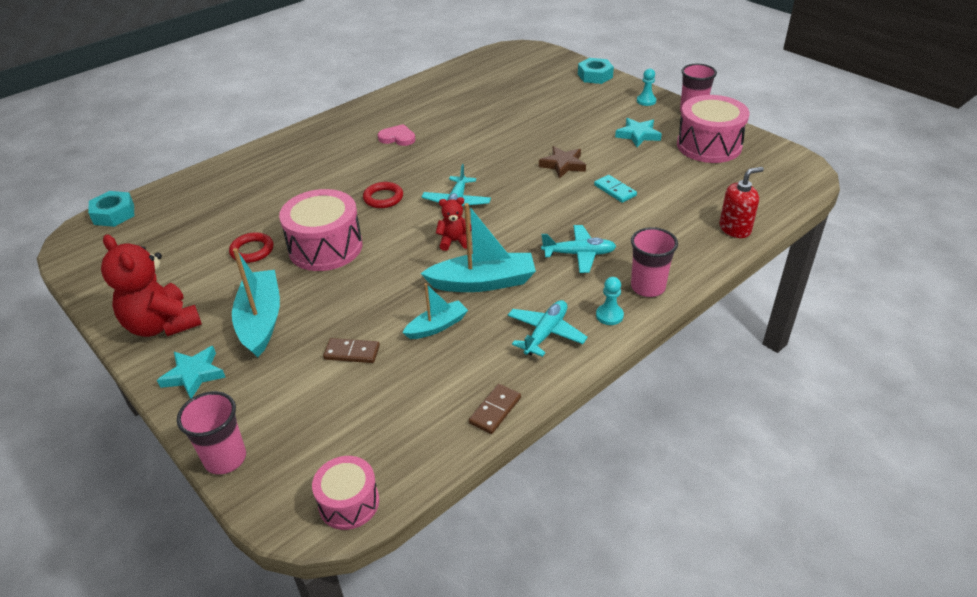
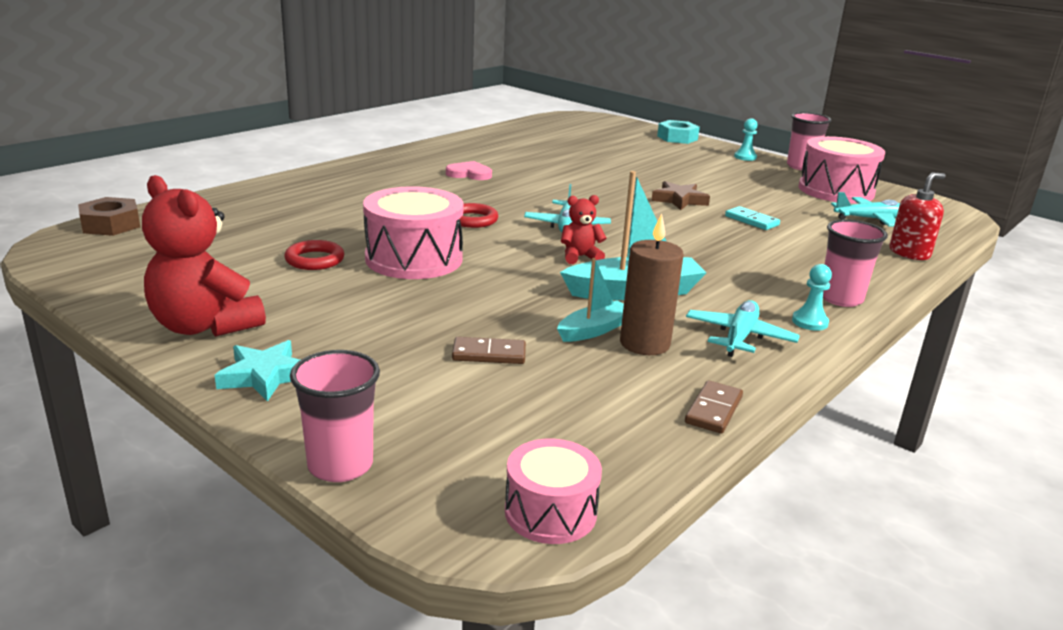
camera: 10 degrees left, 15 degrees down
turquoise nut [88,191,134,227] -> brown nut [78,197,140,236]
turquoise boat [232,248,280,358] -> none
turquoise plane [541,225,616,273] -> turquoise plane moved to [831,192,900,227]
turquoise star [615,118,662,147] -> none
none -> brown candle [620,213,684,355]

